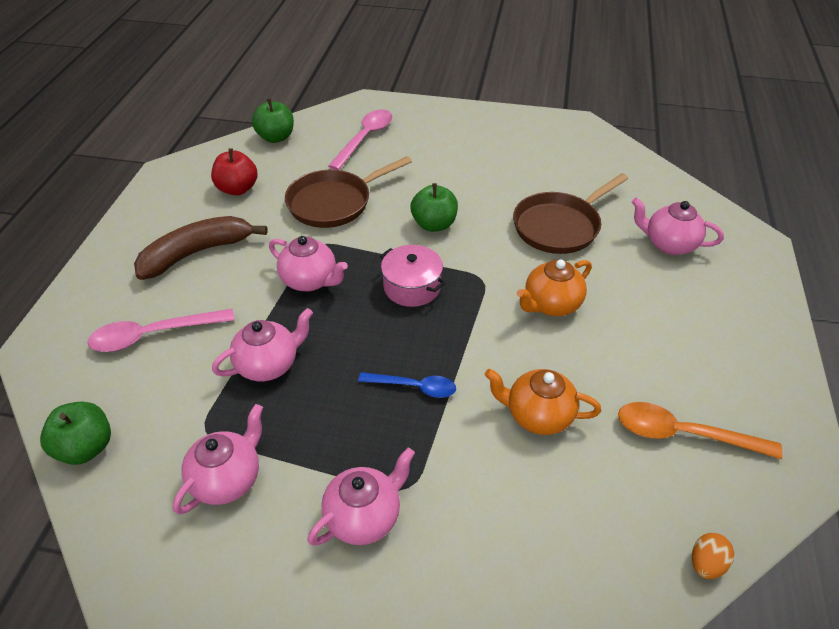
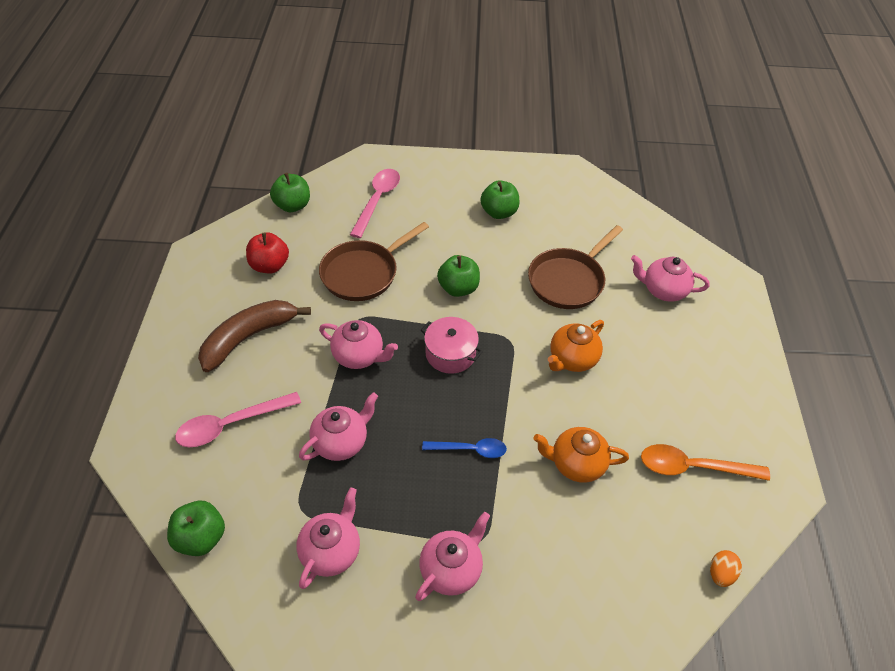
camera: 10 degrees left, 5 degrees up
none -> green apple [480,181,520,219]

